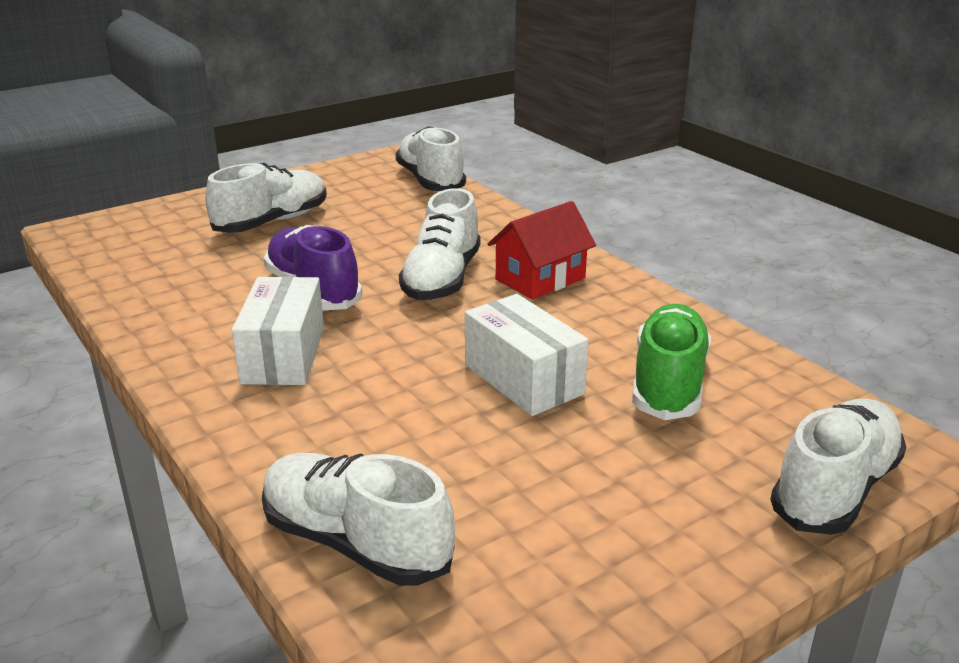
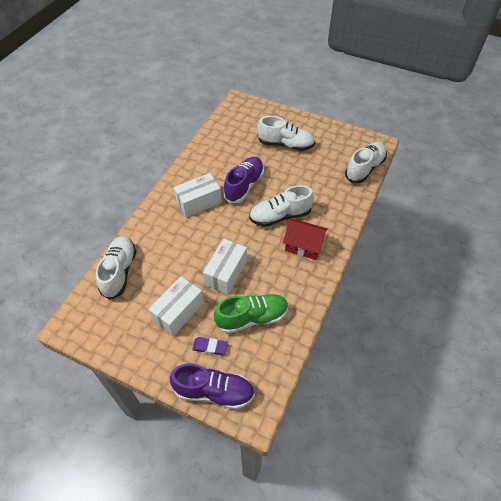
camera: 60 degrees right, 25 degrees up
white shoe [770,399,906,535] -> purple shoe [170,364,255,409]
none -> white box [149,276,204,336]
none -> purple eraser [192,337,228,355]

